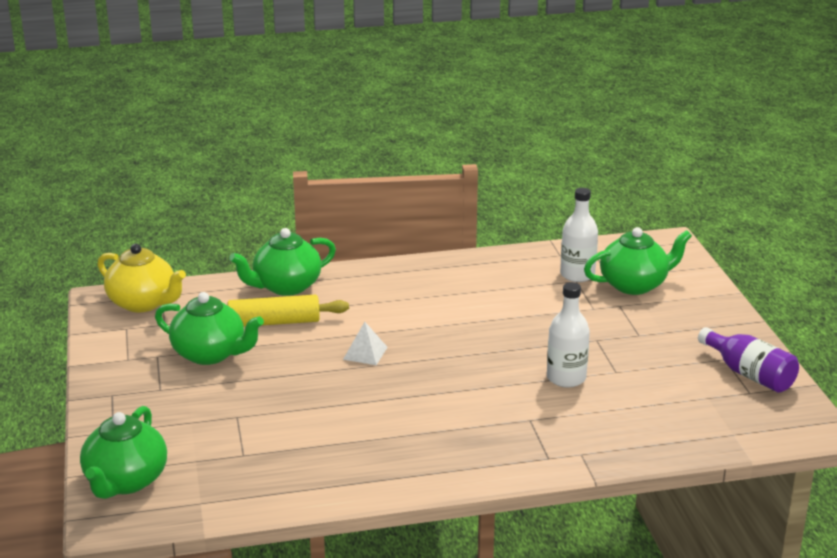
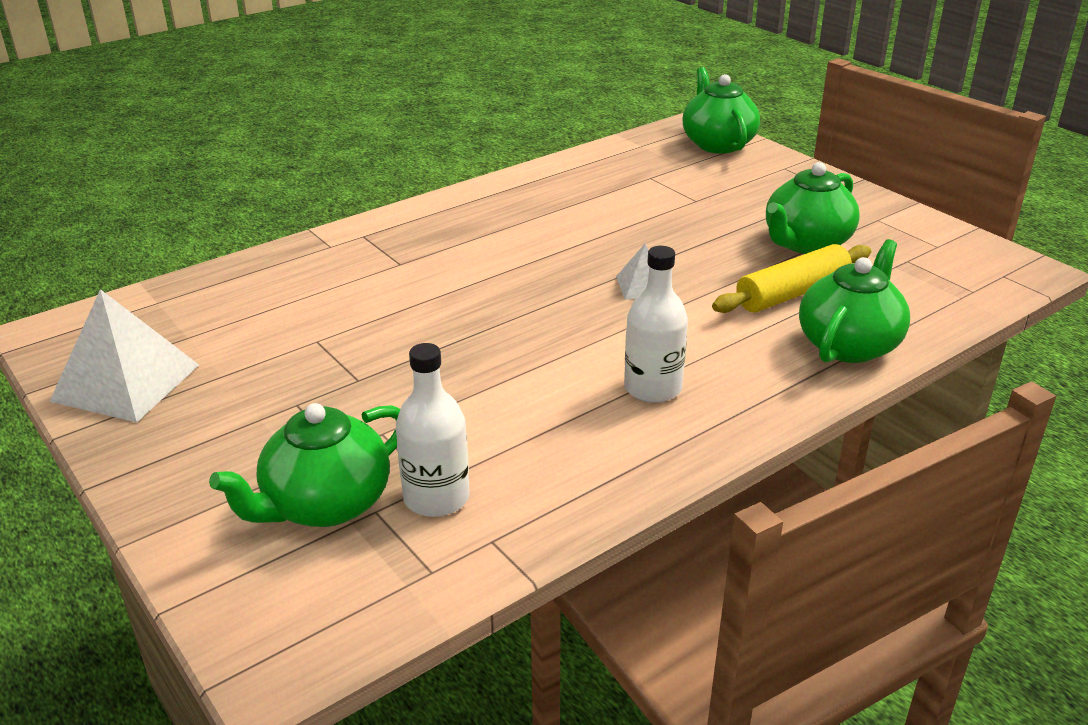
camera: 155 degrees right, 5 degrees up
yellow teapot [97,244,186,312] -> none
green teapot [155,292,264,365] -> green teapot turned 45 degrees counterclockwise [766,162,860,254]
white bottle [547,282,590,388] -> white bottle moved to [624,246,688,403]
purple bottle [698,327,799,393] -> white pyramid [49,289,199,422]

